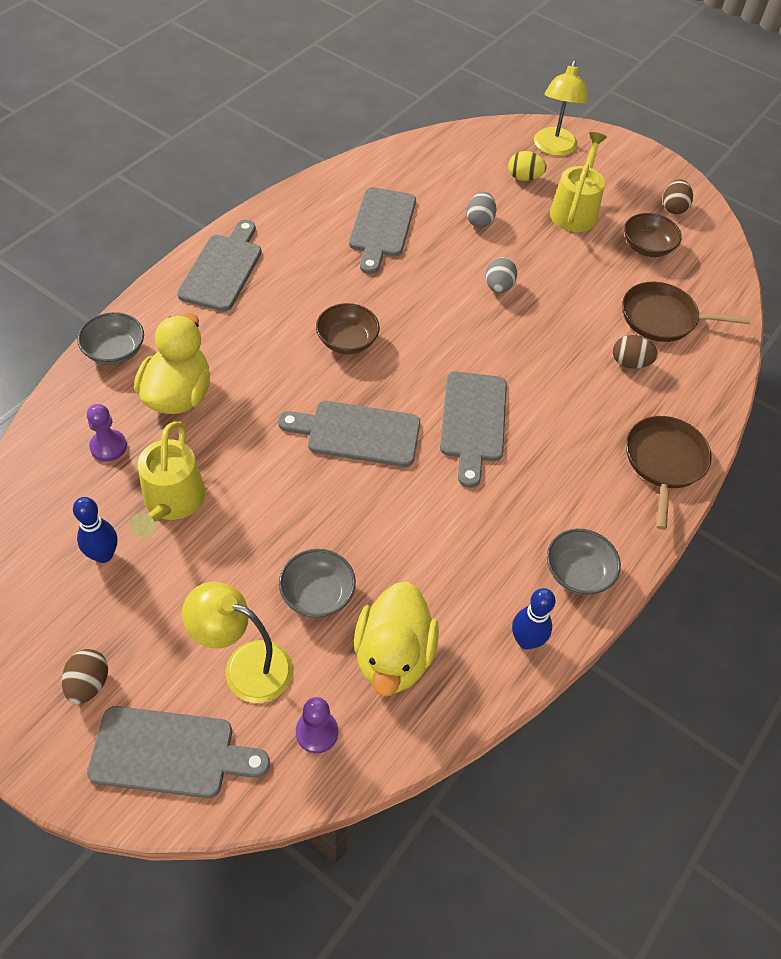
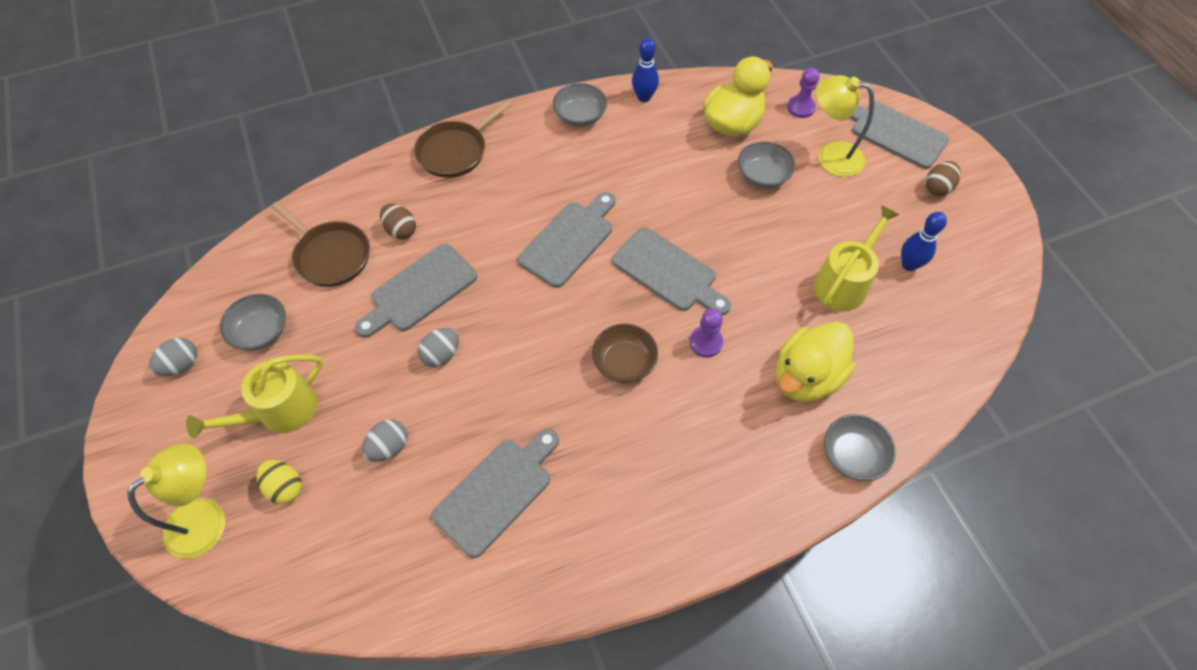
camera: 145 degrees left, 5 degrees up
purple pawn [87,404,127,462] -> purple pawn moved to [690,308,723,357]
grey cutting board [177,220,262,312] -> grey cutting board moved to [355,244,477,338]
yellow lamp [182,582,293,703] -> yellow lamp turned 150 degrees clockwise [816,75,874,177]
brown bowl [624,213,682,257] -> grey bowl [220,294,286,351]
brown egg [663,179,693,214] -> grey egg [149,338,197,376]

